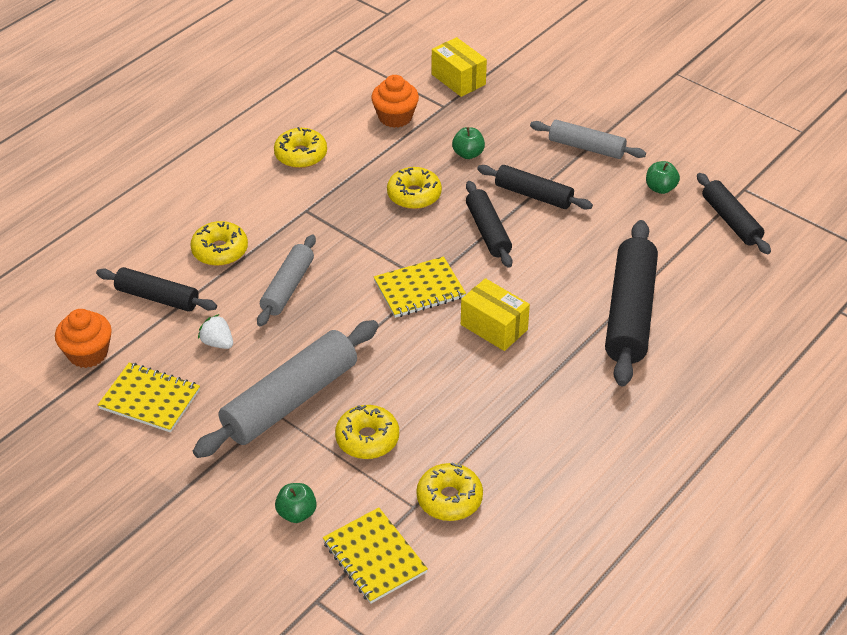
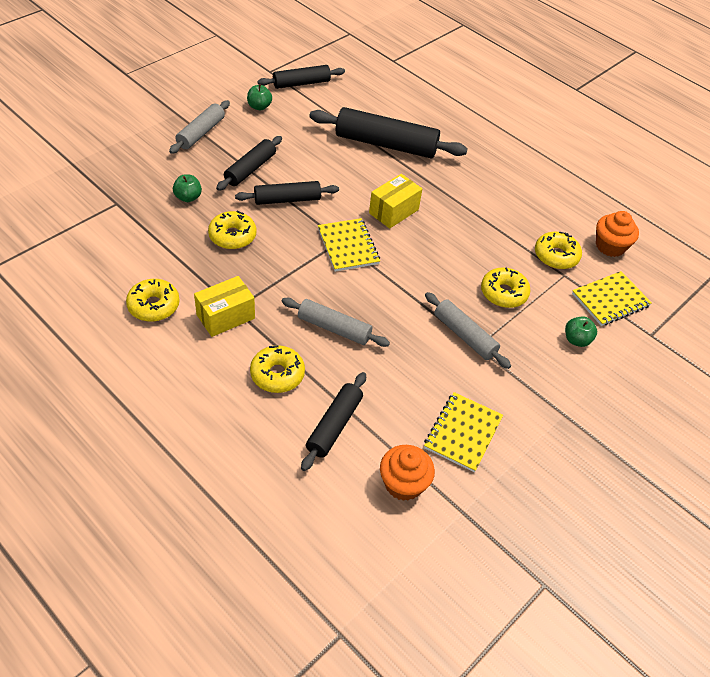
camera: 90 degrees left, 5 degrees up
grey rolling pin [193,320,378,458] -> grey rolling pin [425,292,511,369], size x0.60
white strawberry [198,314,233,349] -> none
orange cupcake [371,75,419,128] -> orange cupcake moved to [596,211,639,257]
yellow box [432,37,487,97] -> yellow box moved to [194,276,255,337]

